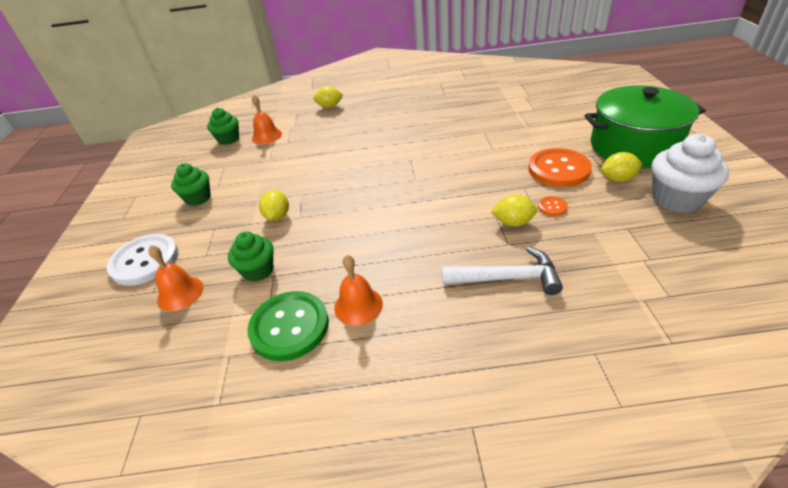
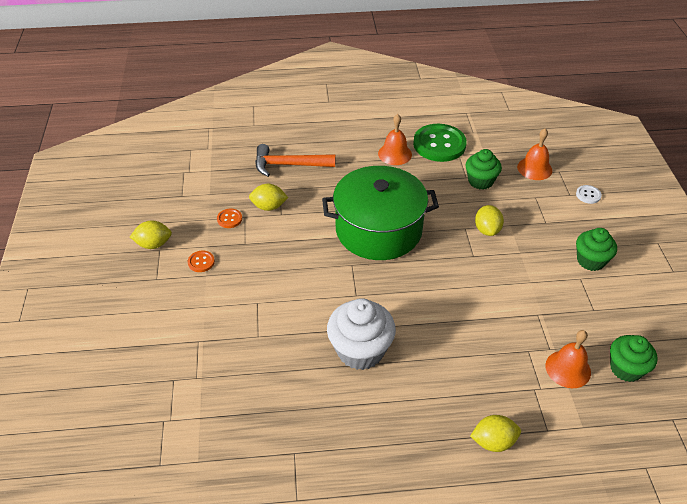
camera: 175 degrees right, 5 degrees up
white button [107,234,179,286] -> white button [576,185,602,204], size x0.43
white hammer [442,247,563,295] -> orange hammer [255,144,335,177]
orange button [528,148,592,187] -> orange button [188,251,215,272], size x0.43
green pot [584,85,706,168] -> green pot moved to [322,166,439,260]
white cupcake [652,134,729,213] -> white cupcake moved to [327,298,396,370]

